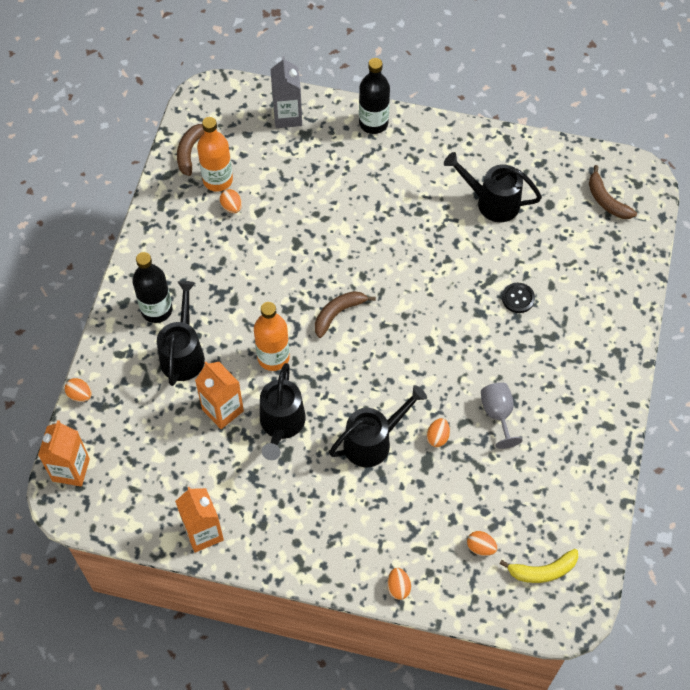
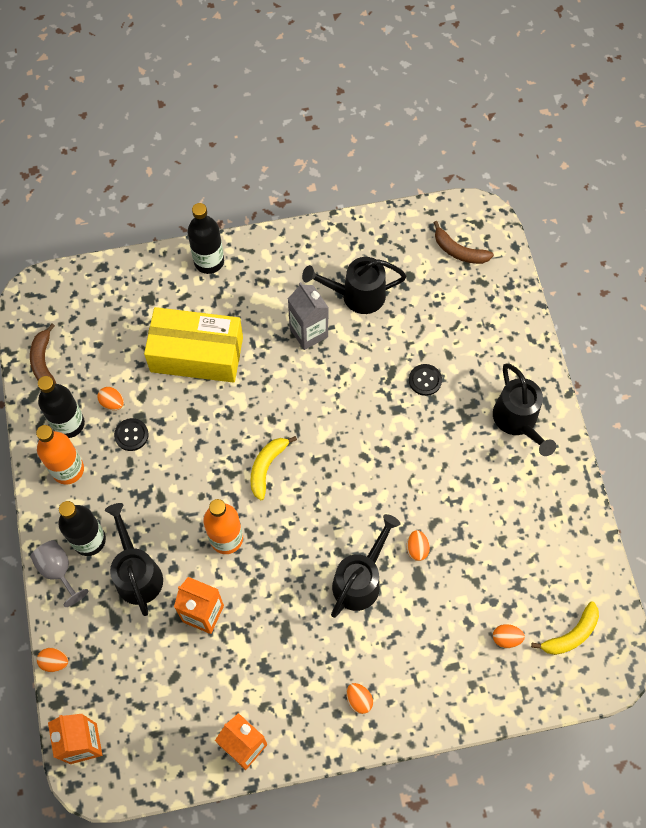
camera: 25 degrees left, 5 degrees up
orange bottle [197,117,233,192] -> orange bottle moved to [36,425,84,485]
black watering can [260,363,306,460] -> black watering can moved to [493,363,556,456]
grey carton [270,56,302,128] -> grey carton moved to [288,282,329,350]
brown banana [315,291,376,338] -> yellow banana [250,436,297,500]
orange egg [387,568,411,600] -> orange egg moved to [346,683,373,714]
grey goblet [481,382,523,449] -> grey goblet moved to [30,540,89,607]
none -> black bottle [38,376,85,438]
none -> black button [114,418,149,451]
none -> yellow box [144,307,243,383]

